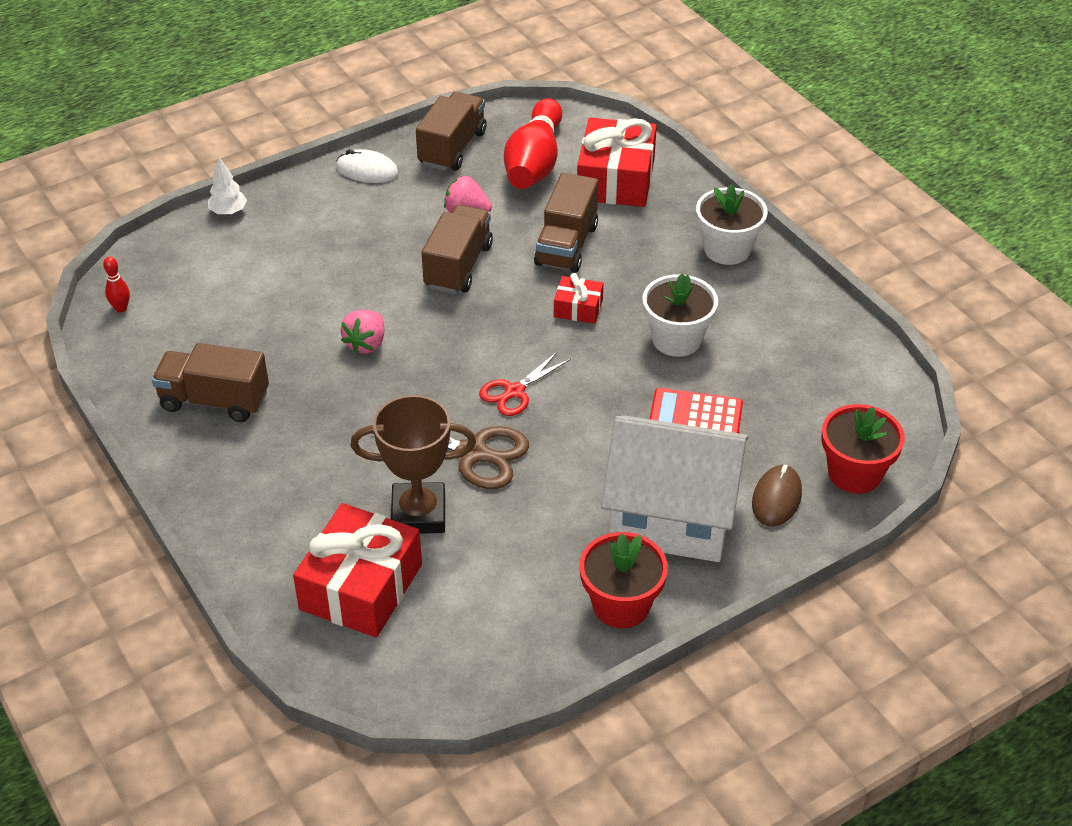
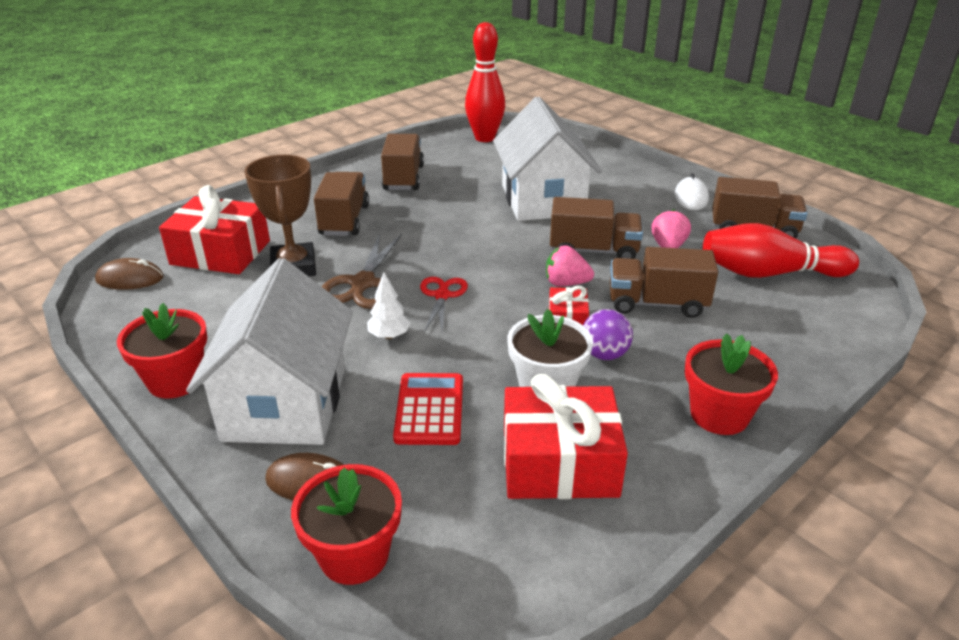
camera: 80 degrees right, 10 degrees down
red bowling pin [103,257,130,313] -> red bowling pin [465,22,505,142], size x2.46
white tree [208,157,247,215] -> white tree moved to [367,272,410,339]
pink strawberry [340,310,384,354] -> pink strawberry moved to [546,245,594,286]
red scissors [479,351,571,416] -> red scissors turned 60 degrees clockwise [420,277,468,334]
red gift [577,118,657,207] -> red gift moved to [504,374,628,499]
white flower pot [696,184,768,265] -> red flower pot [685,333,778,435]
none -> brown mouse [95,258,164,290]
none -> brown truck [314,172,369,236]
none -> white house [493,97,602,221]
none -> purple ball [583,309,633,360]

